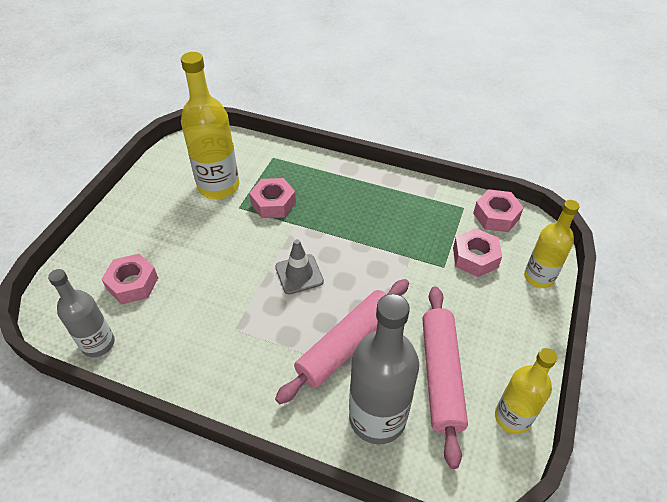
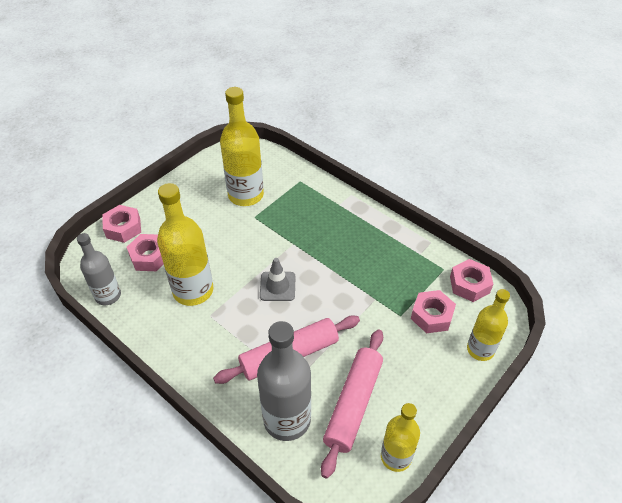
camera: 20 degrees right, 0 degrees up
pink nut [249,178,296,218] -> pink nut moved to [102,205,141,243]
none -> yellow bottle [157,183,213,306]

